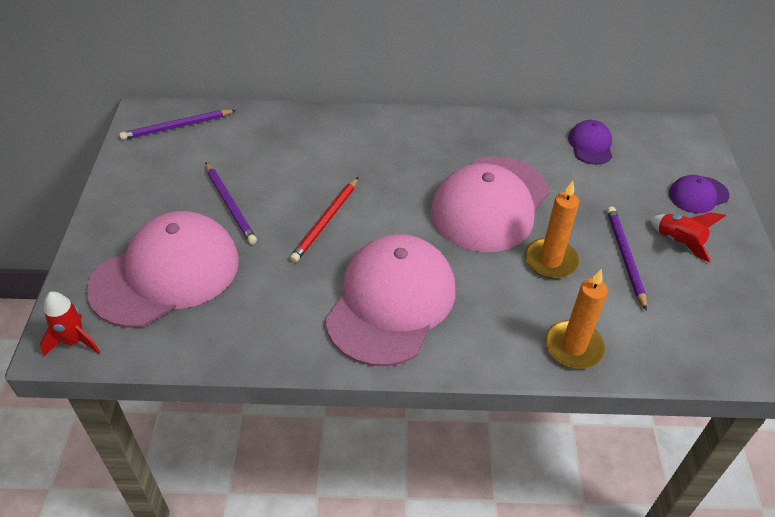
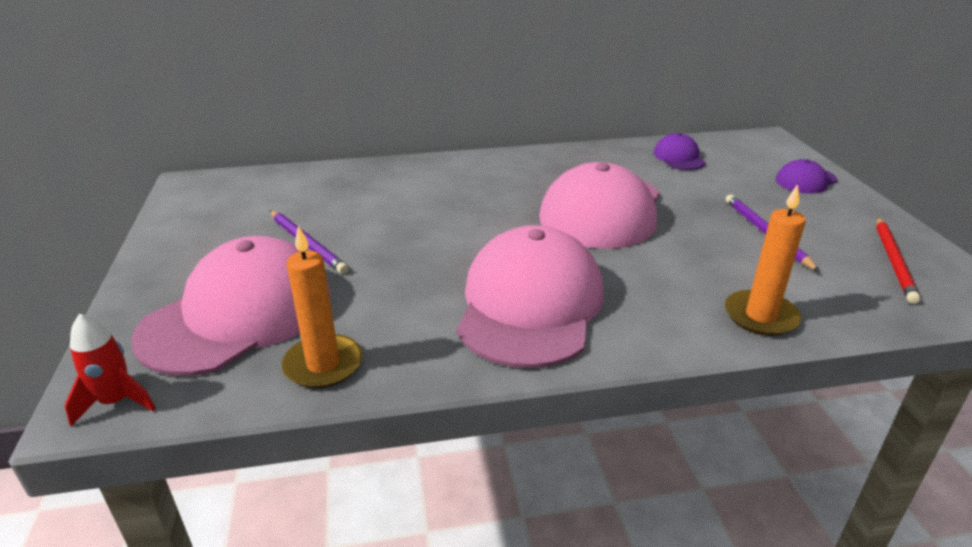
camera: 10 degrees left, 15 degrees down
purple pencil [119,110,236,140] -> none
red pencil [290,177,358,262] -> red pencil moved to [876,217,921,304]
orange candle [525,181,579,279] -> orange candle moved to [282,225,363,388]
red rocket [650,212,726,263] -> none

